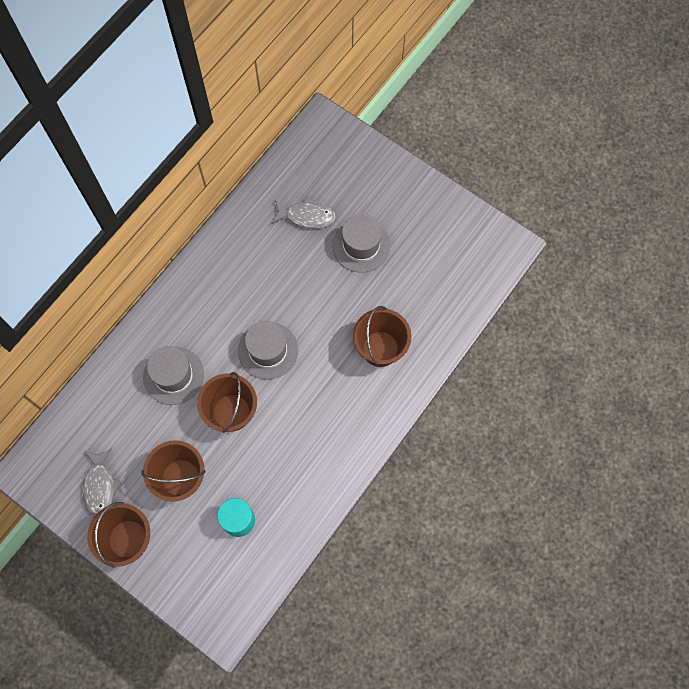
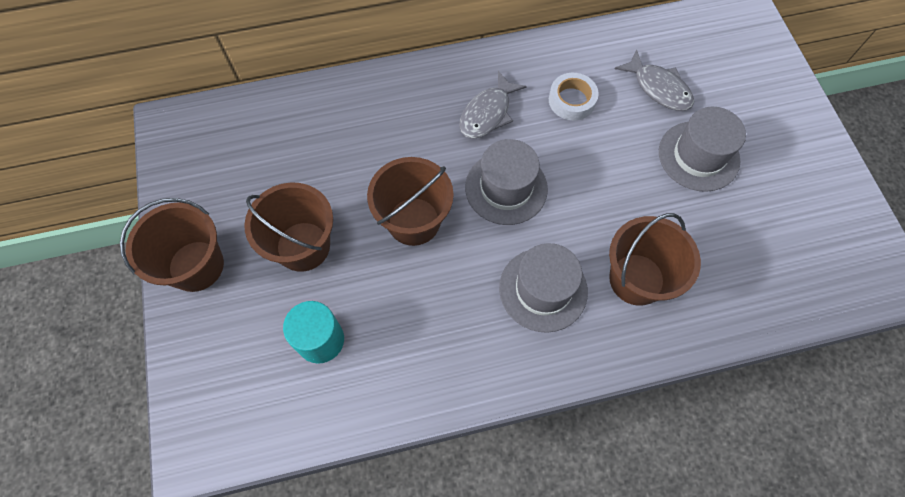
camera: 40 degrees right, 5 degrees down
grey fish [83,448,121,517] -> grey fish moved to [459,71,527,139]
grey hat [143,346,204,405] -> grey hat moved to [499,243,588,333]
none -> white tape [549,73,599,120]

